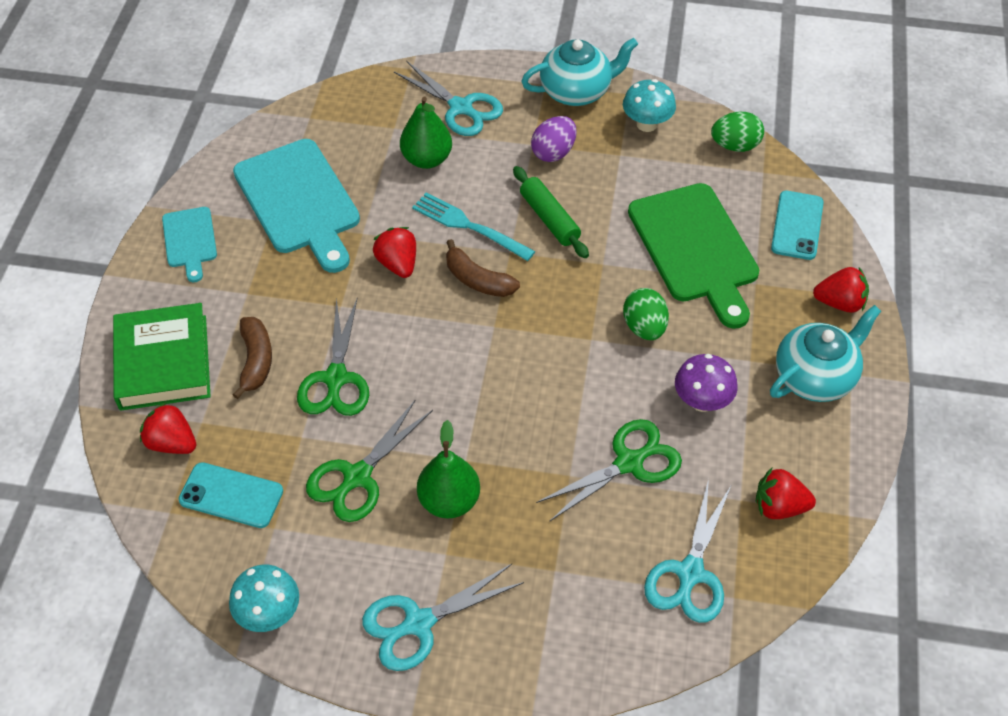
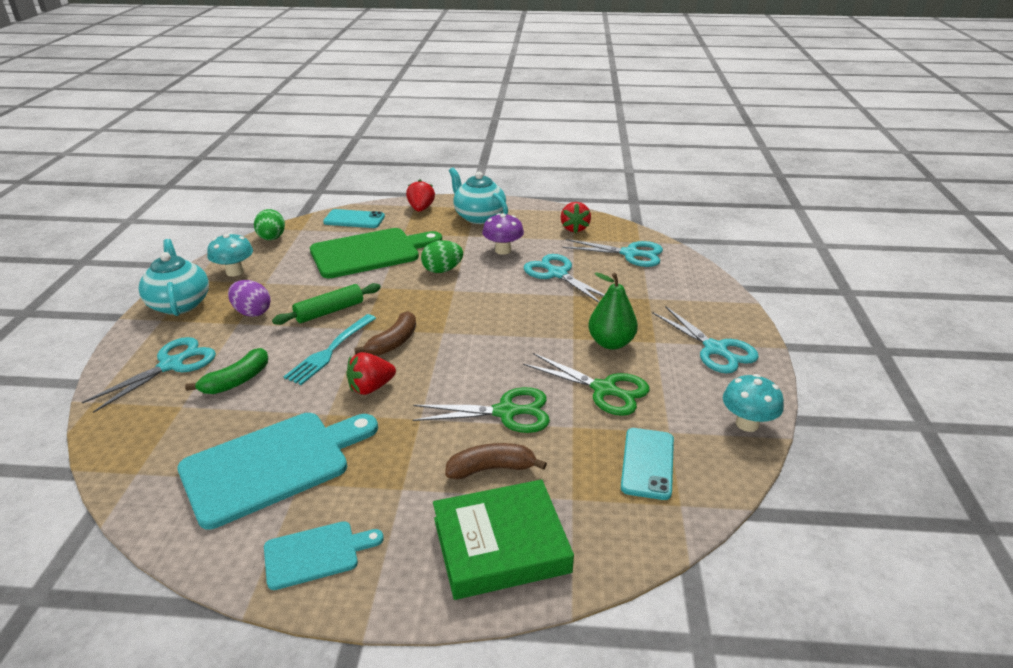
camera: 95 degrees left, 20 degrees down
red strawberry [140,402,196,454] -> none
green pear [400,97,452,169] -> green banana [185,348,268,394]
green scissors [536,419,682,521] -> turquoise scissors [524,254,605,303]

